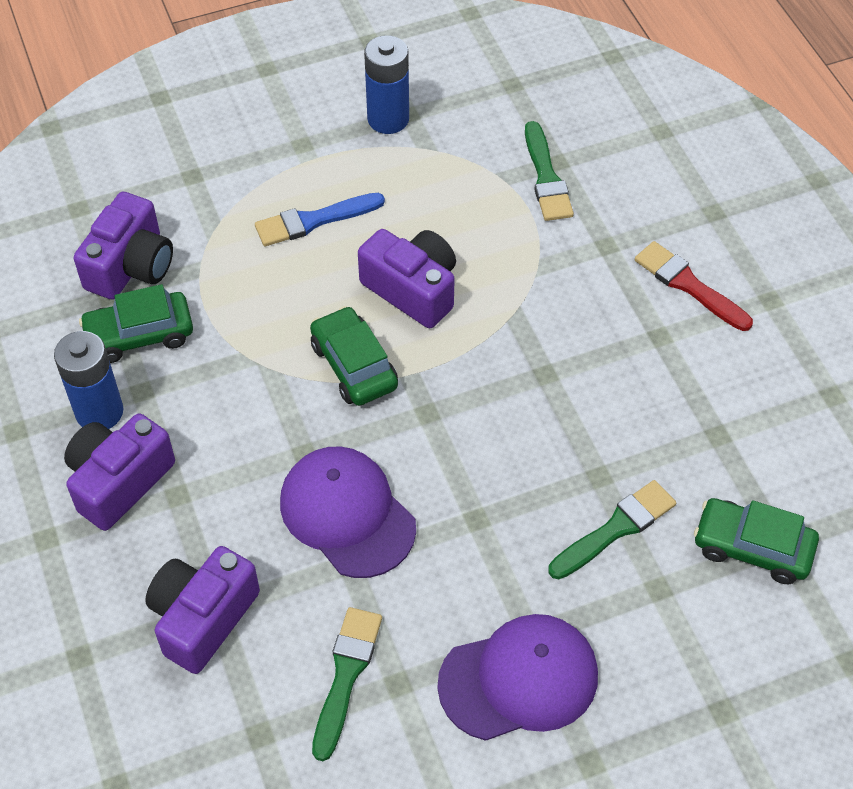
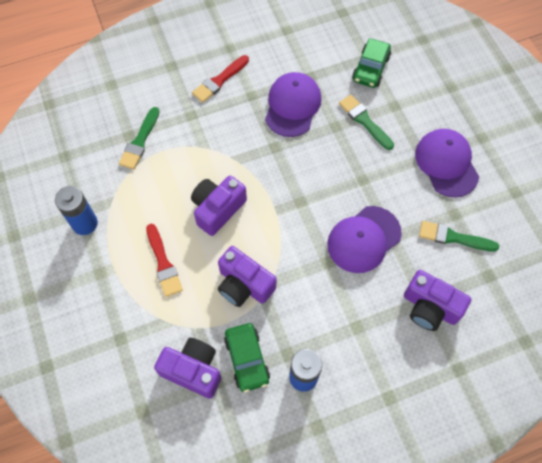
camera: 90 degrees left, 10 degrees up
purple camera [64,413,175,531] -> purple camera moved to [218,246,276,307]
blue brush [255,193,385,246] -> red brush [146,224,183,297]
green car [310,306,398,406] -> none
green brush [525,121,574,221] -> green brush turned 120 degrees clockwise [119,107,160,170]
none -> purple cap [265,72,322,137]

